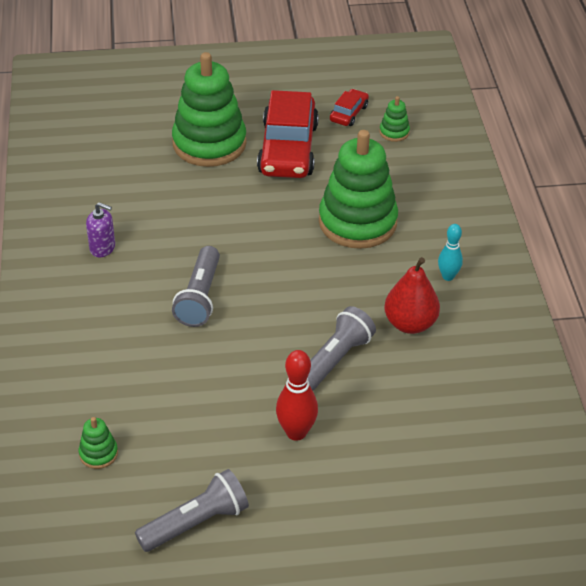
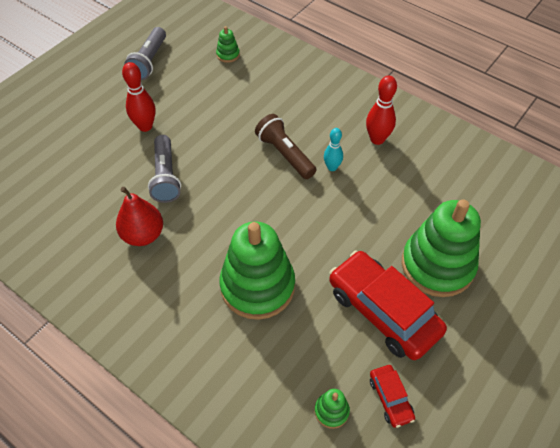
camera: 135 degrees right, 10 degrees up
purple soap dispenser [86,202,115,257] -> red bowling pin [366,76,397,145]
grey flashlight [172,246,220,327] -> brown flashlight [255,114,316,179]
turquoise bowling pin [438,224,463,281] -> turquoise bowling pin moved to [324,128,343,171]

